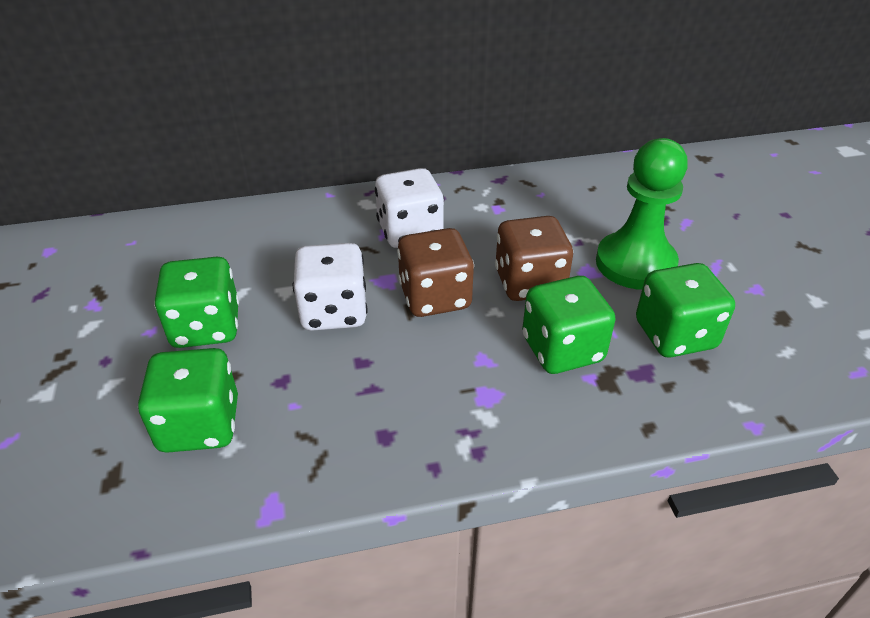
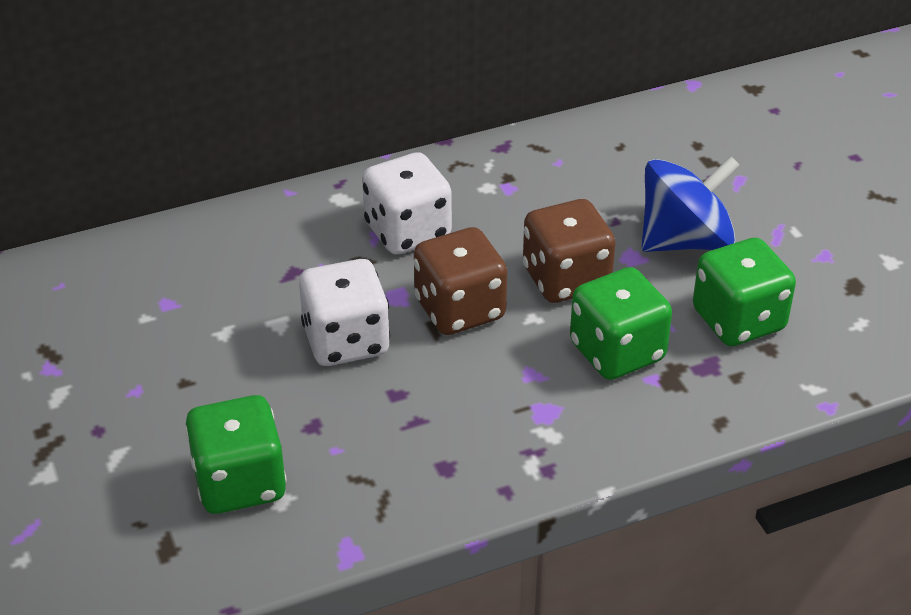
camera: 10 degrees left, 0 degrees up
green dice [154,257,239,348] -> none
green pawn [596,138,688,290] -> blue spinning top [642,156,740,252]

